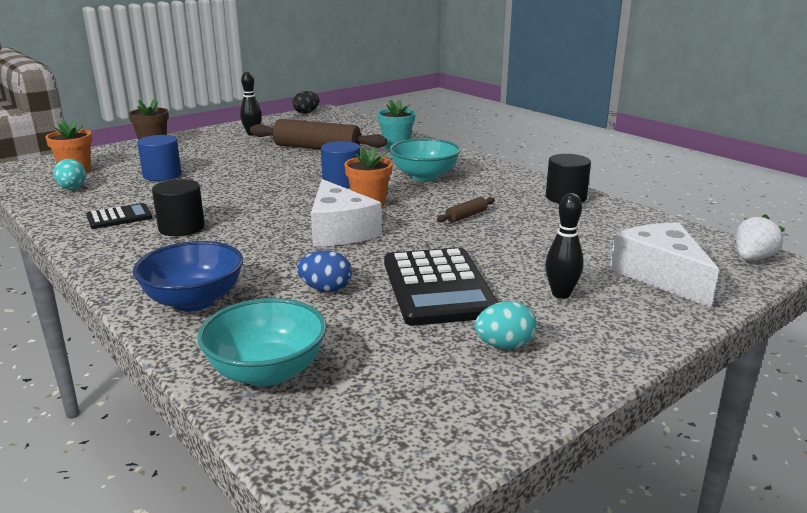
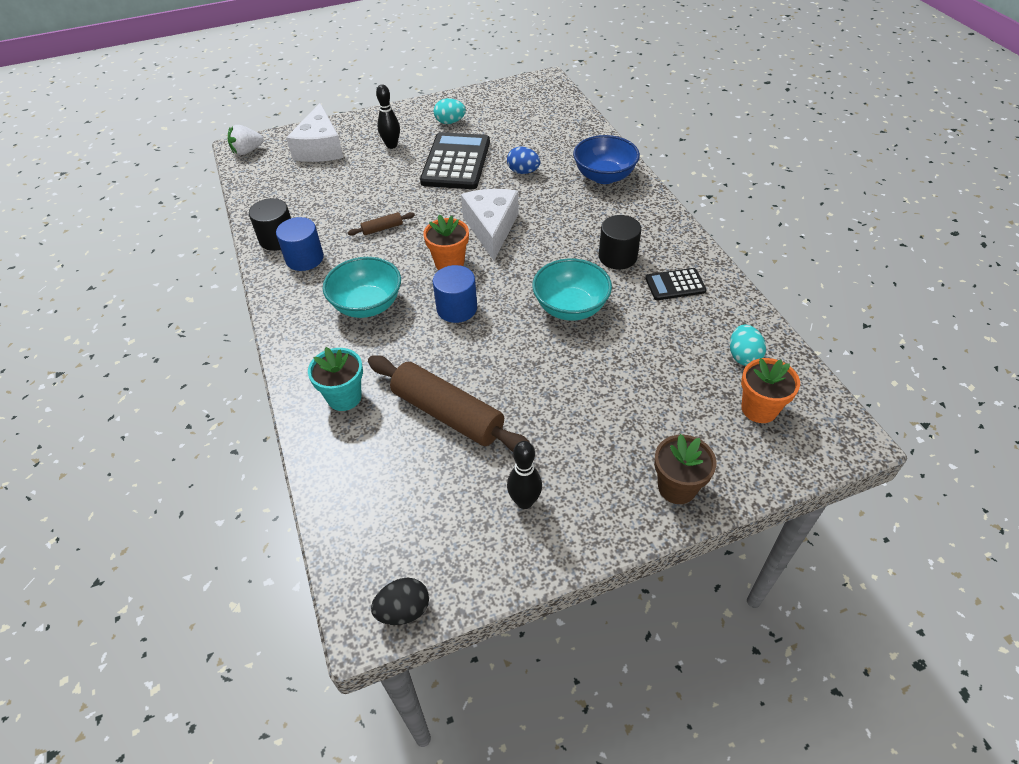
camera: 160 degrees left, 25 degrees up
blue cylinder [137,135,182,181] -> blue cylinder moved to [276,217,324,271]
turquoise bowl [197,298,327,387] -> turquoise bowl moved to [532,259,612,321]

